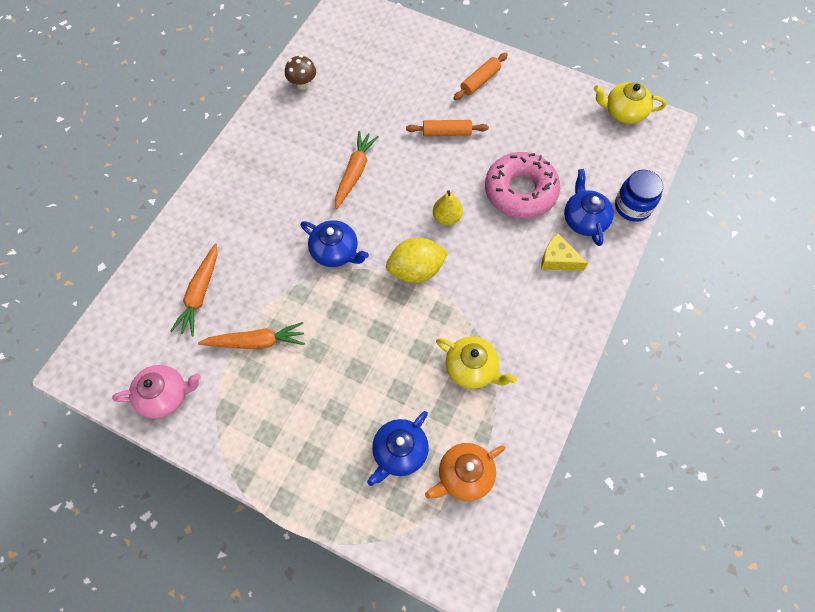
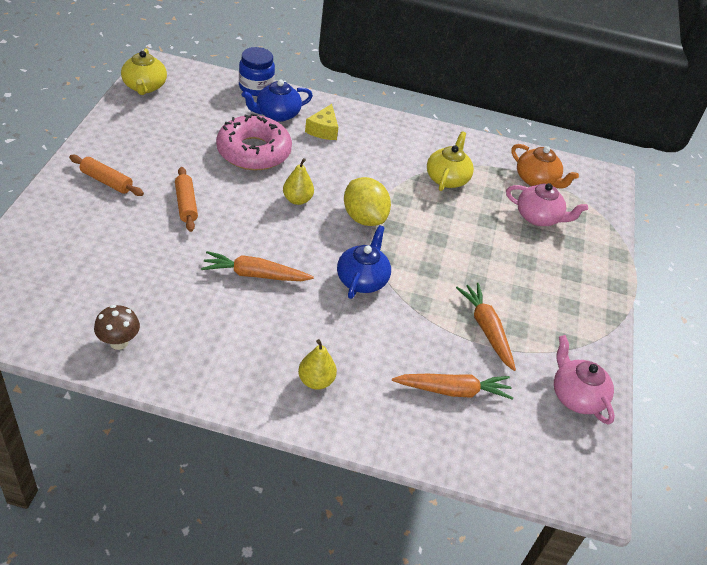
camera: 110 degrees left, 20 degrees down
blue teapot [367,411,429,486] -> pink teapot [506,183,588,226]
none -> yellow pear [298,339,337,390]

